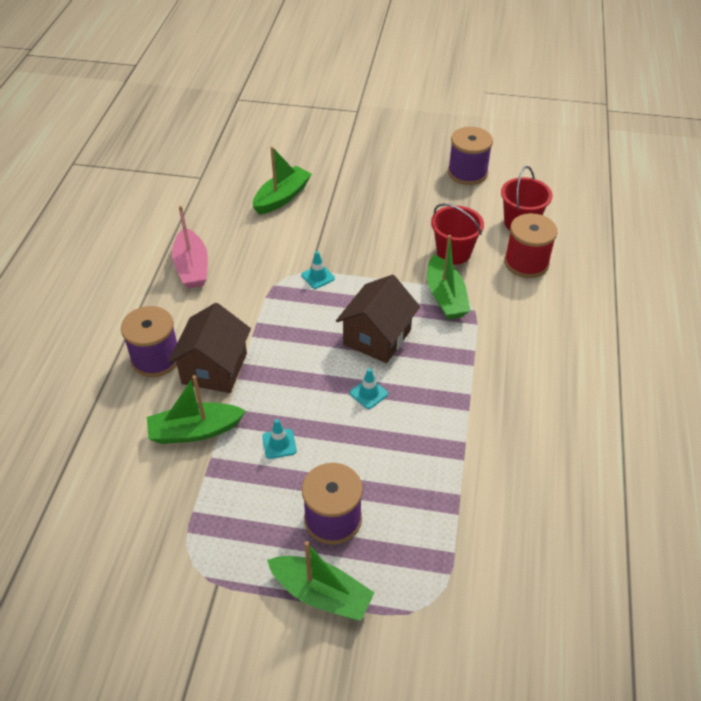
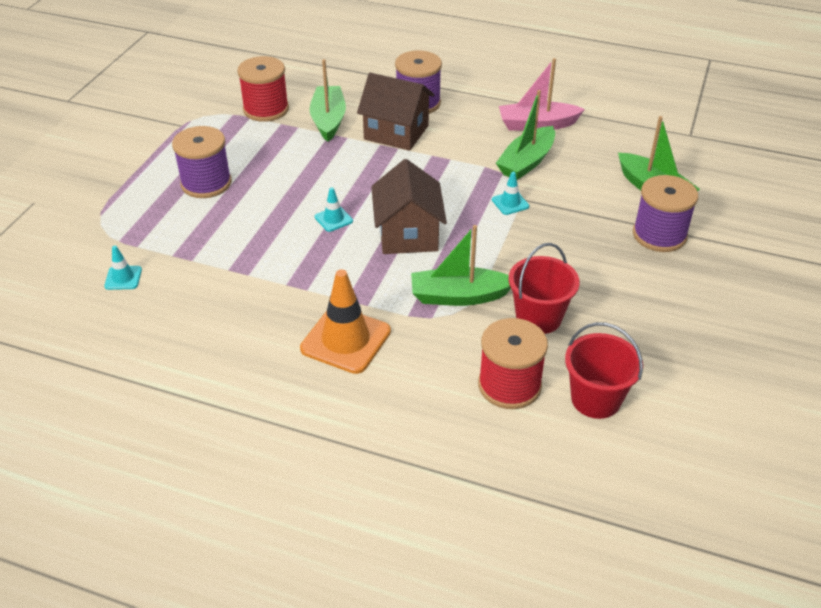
camera: 100 degrees right, 5 degrees down
turquoise traffic cone [262,419,297,459] -> turquoise traffic cone moved to [104,246,142,290]
green boat [267,541,374,621] -> green boat moved to [496,90,555,180]
brown house [336,275,420,363] -> brown house turned 45 degrees clockwise [371,159,447,254]
purple spool [448,127,493,185] -> purple spool moved to [633,175,698,252]
none -> red spool [237,56,289,122]
none -> orange traffic cone [300,269,391,374]

